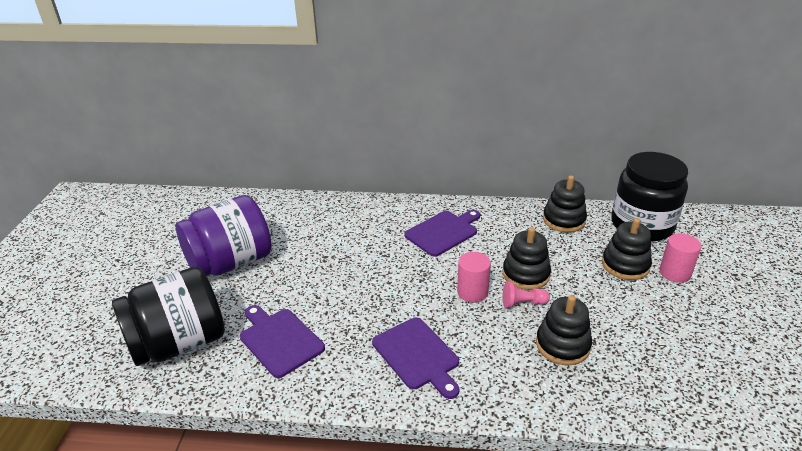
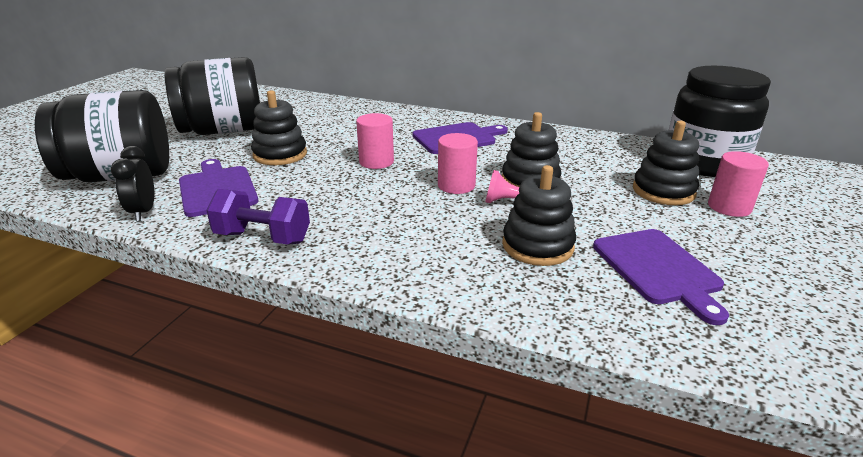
camera: 15 degrees right, 5 degrees down
purple jar [176,195,272,276] -> black jar [165,57,260,135]
purple cutting board [372,317,459,399] -> purple cutting board moved to [593,229,729,325]
black stacking toy [543,175,587,232] -> black stacking toy moved to [251,90,307,165]
none -> black clock [111,146,154,221]
none -> purple dumbbell [206,189,310,245]
none -> pink cylinder [356,113,394,169]

